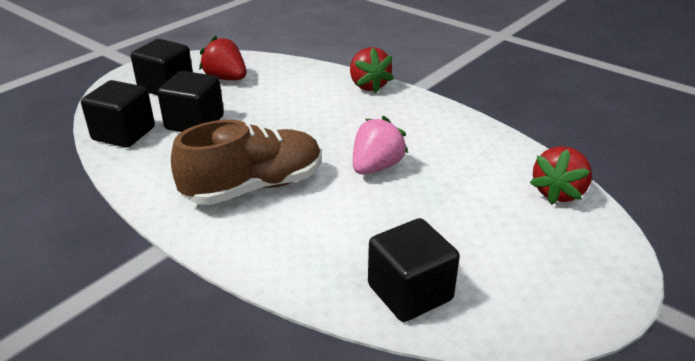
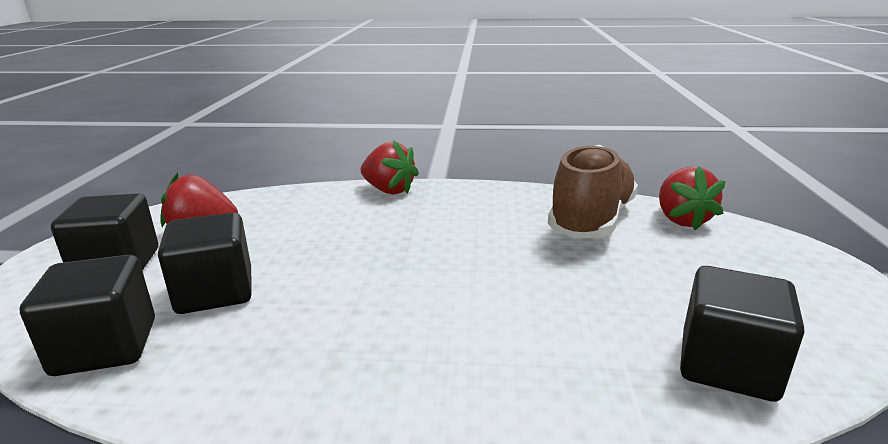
camera: 35 degrees left, 10 degrees down
brown shoe [171,120,321,205] -> brown shoe moved to [548,145,638,238]
pink strawberry [353,116,408,174] -> none

